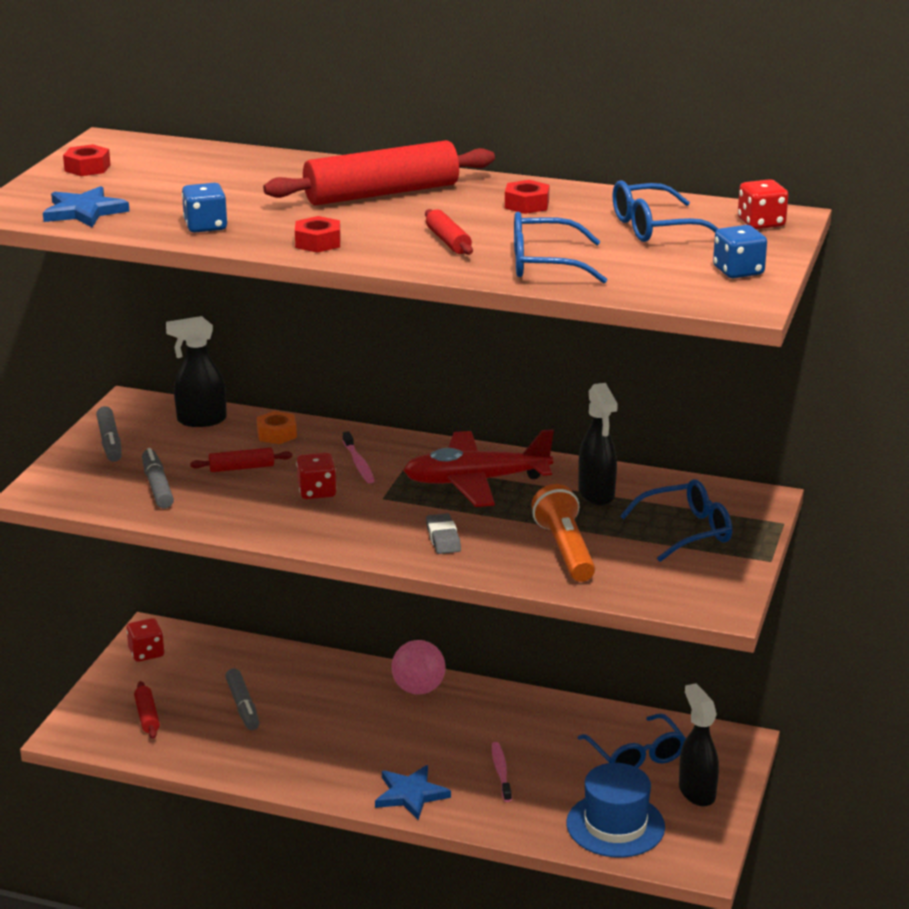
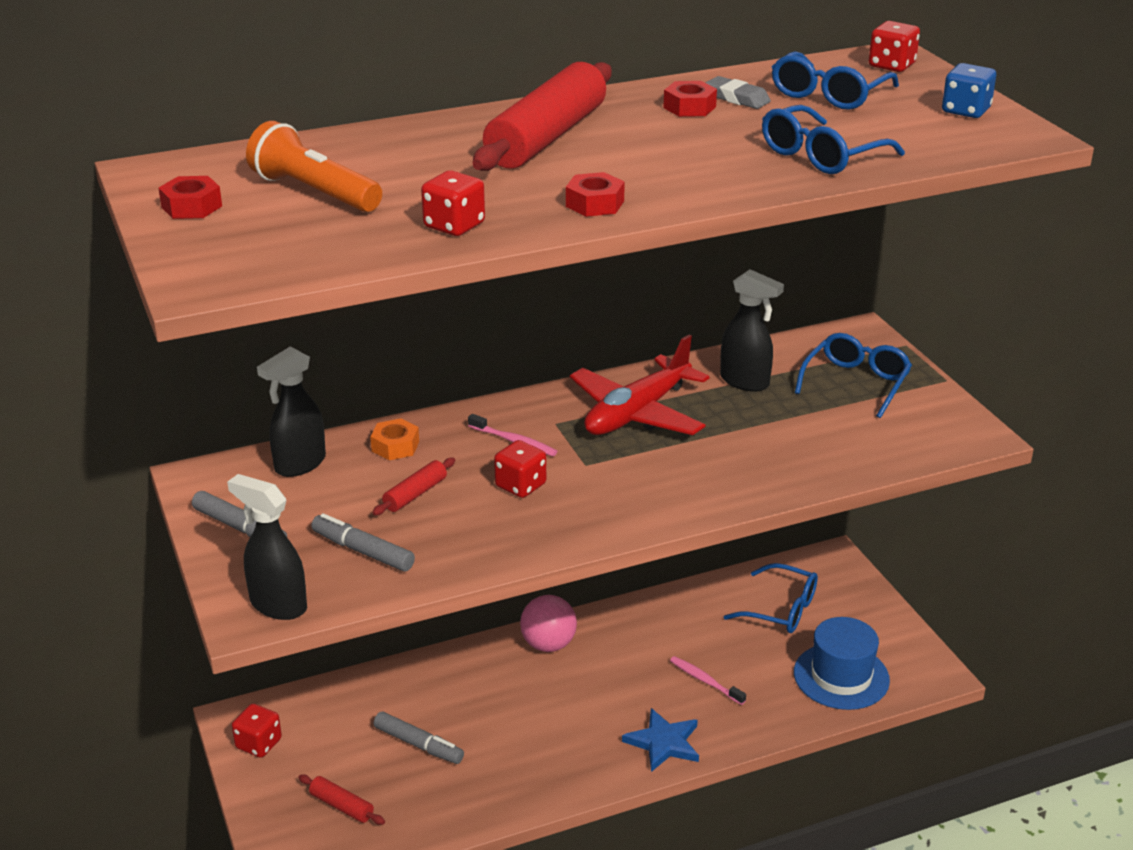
camera: 40 degrees left, 5 degrees up
blue star [43,186,130,228] -> none
blue dice [182,183,227,233] -> red dice [421,171,485,236]
red rolling pin [425,209,473,255] -> none
grey eraser [426,513,461,554] -> grey eraser moved to [705,76,771,109]
orange flashlight [531,484,595,582] -> orange flashlight moved to [246,121,382,212]
black spray bottle [679,683,719,807] -> black spray bottle moved to [227,474,307,620]

